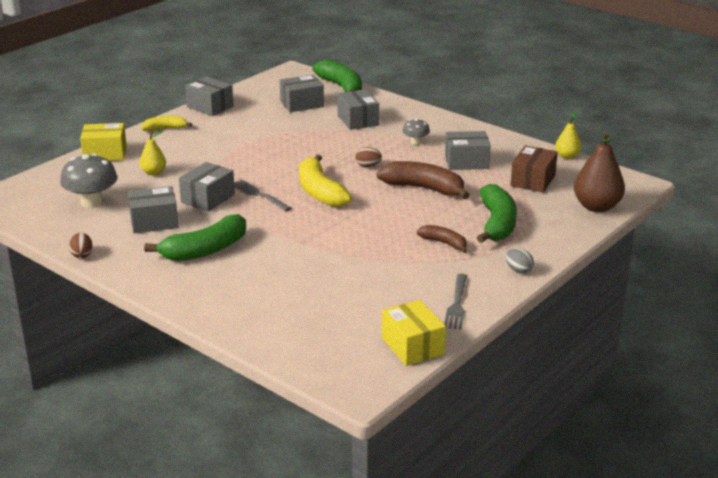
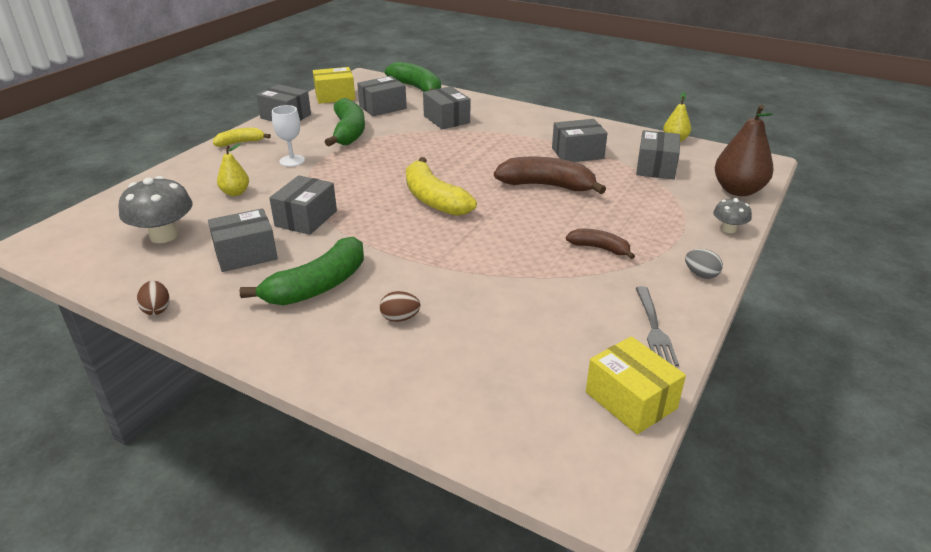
camera: 10 degrees left, 5 degrees up
yellow box [80,123,127,161] -> yellow box moved to [313,67,355,104]
grey fork [234,179,291,211] -> none
brown egg [355,147,382,167] -> brown egg moved to [380,291,420,322]
grey mushroom [402,118,430,145] -> grey mushroom moved to [713,198,752,233]
green banana [477,184,517,243] -> green banana moved to [325,98,365,146]
brown box [511,145,558,193] -> grey box [636,130,680,180]
none -> white goblet [272,105,305,167]

